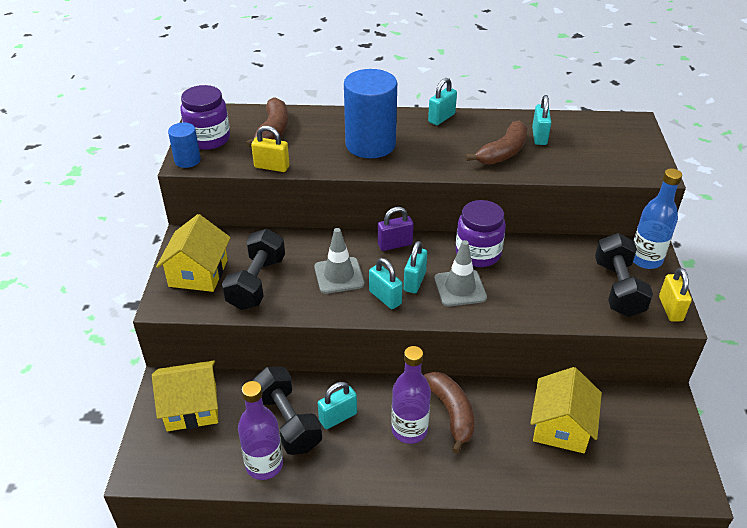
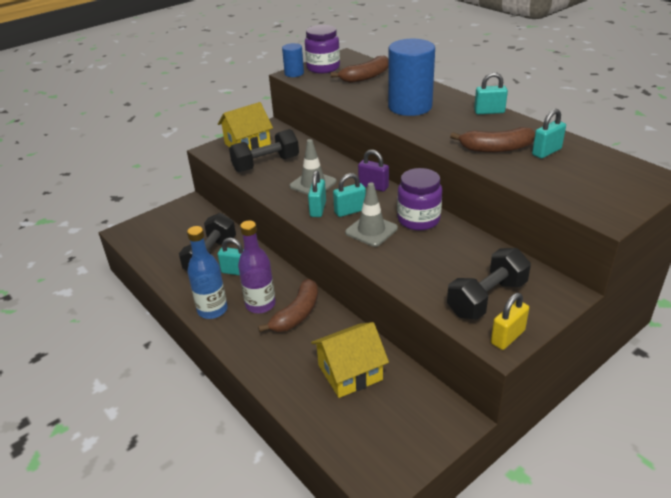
camera: 50 degrees right, 5 degrees down
yellow house [152,360,218,431] -> none
purple bottle [238,381,283,480] -> none
yellow padlock [251,126,289,172] -> none
blue bottle [633,168,682,269] -> blue bottle moved to [187,226,227,319]

